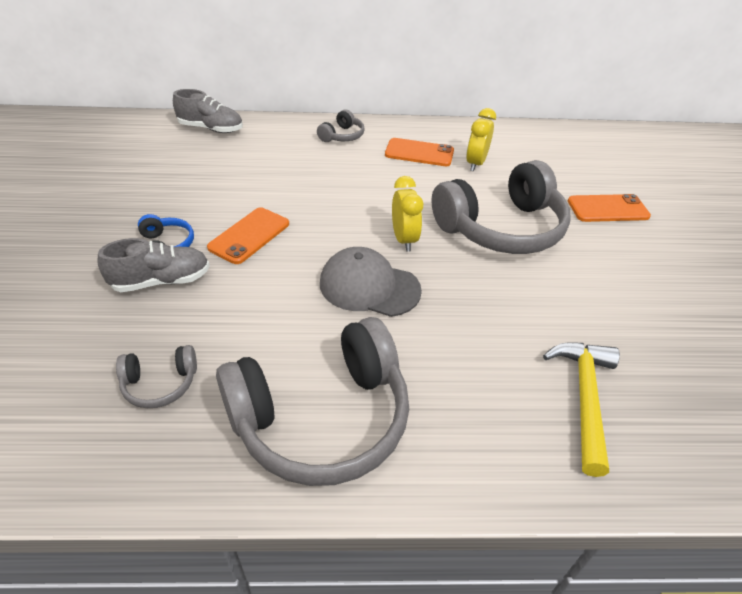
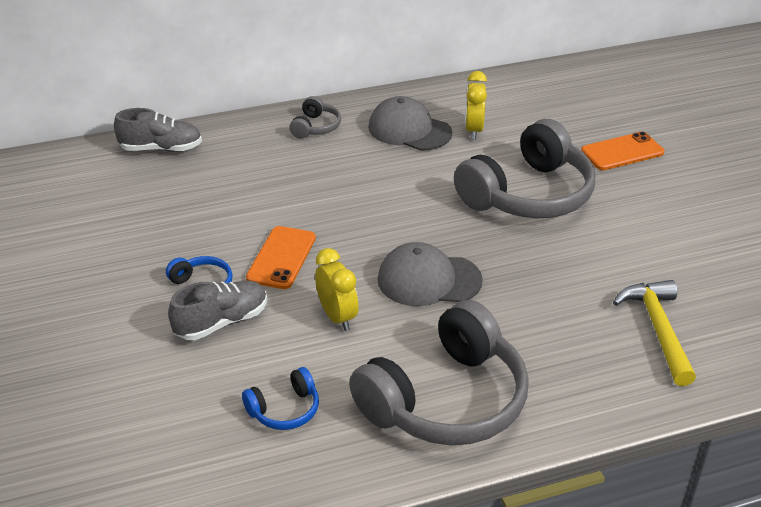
camera: 15 degrees left, 5 degrees down
grey headphones [116,345,197,408] -> blue headphones [242,367,319,430]
orange phone [385,138,454,166] -> grey cap [368,96,452,151]
yellow clock [392,176,423,252] -> yellow clock moved to [315,248,359,331]

